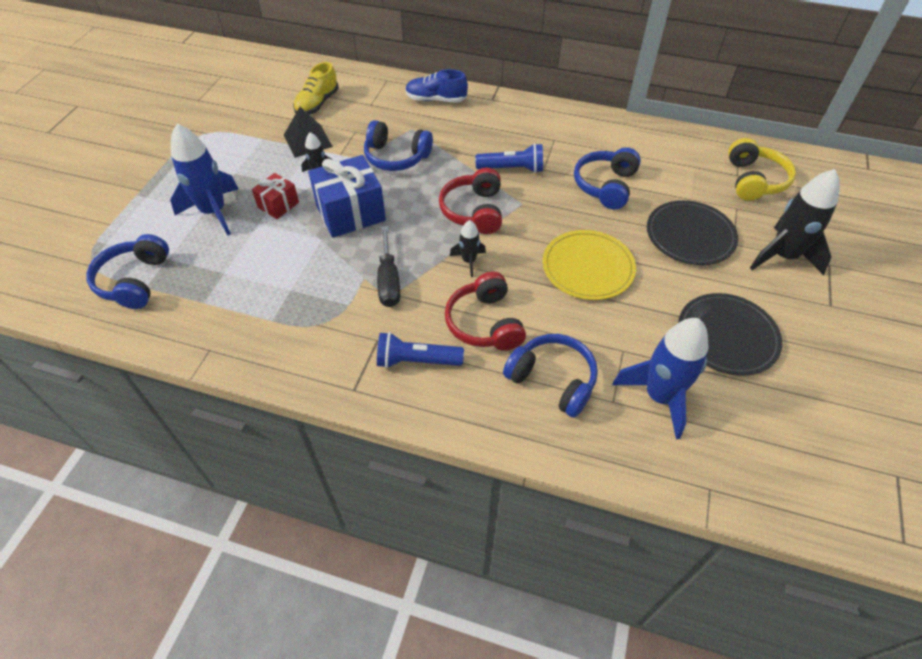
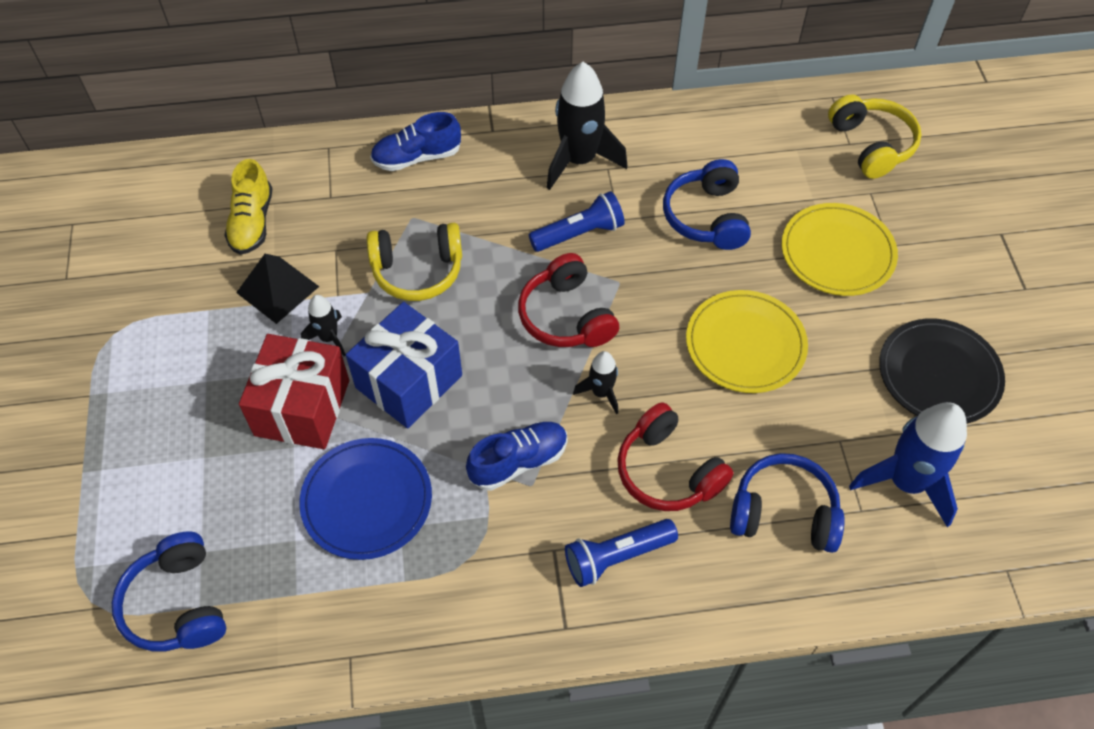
camera: 25 degrees left, 5 degrees up
blue rocket [170,124,238,235] -> none
red gift [252,173,299,219] -> red gift [239,334,349,449], size x1.82
blue headphones [364,120,433,171] -> yellow headphones [367,223,462,301]
black screwdriver [377,226,400,307] -> blue shoe [466,422,568,491]
black plate [647,200,738,265] -> yellow plate [782,203,898,296]
black rocket [750,169,840,275] -> black rocket moved to [547,62,627,190]
none -> blue plate [299,438,432,560]

